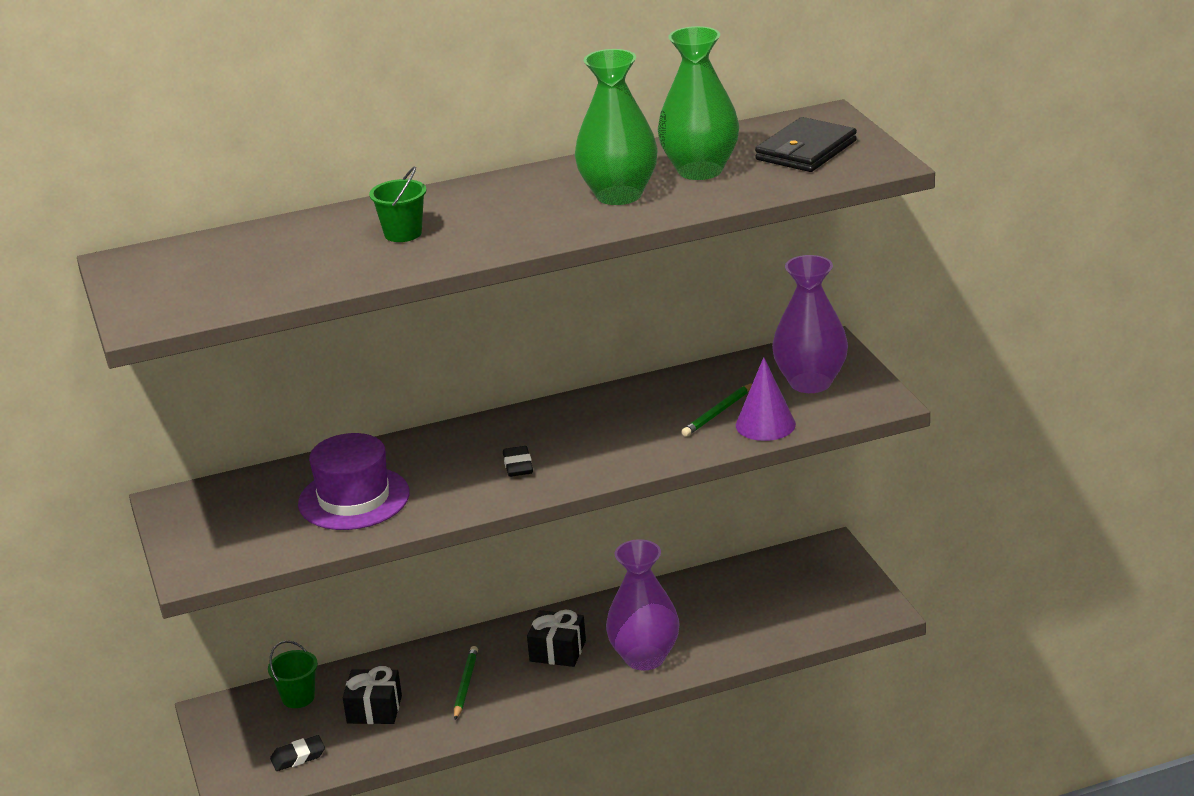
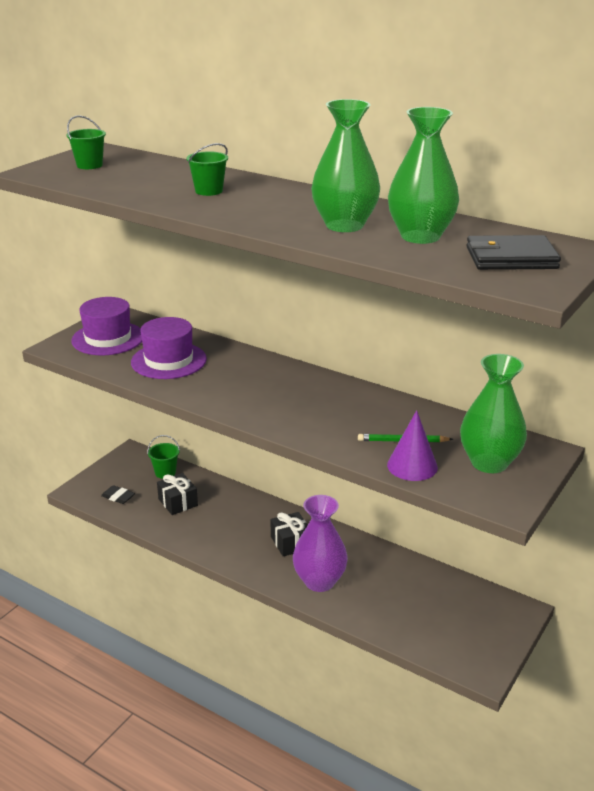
camera: 50 degrees right, 0 degrees up
green pencil [454,646,478,720] -> none
black eraser [503,446,533,477] -> none
purple vase [772,255,848,393] -> green vase [460,354,527,473]
none -> green bucket [66,115,106,169]
none -> purple hat [71,297,142,355]

